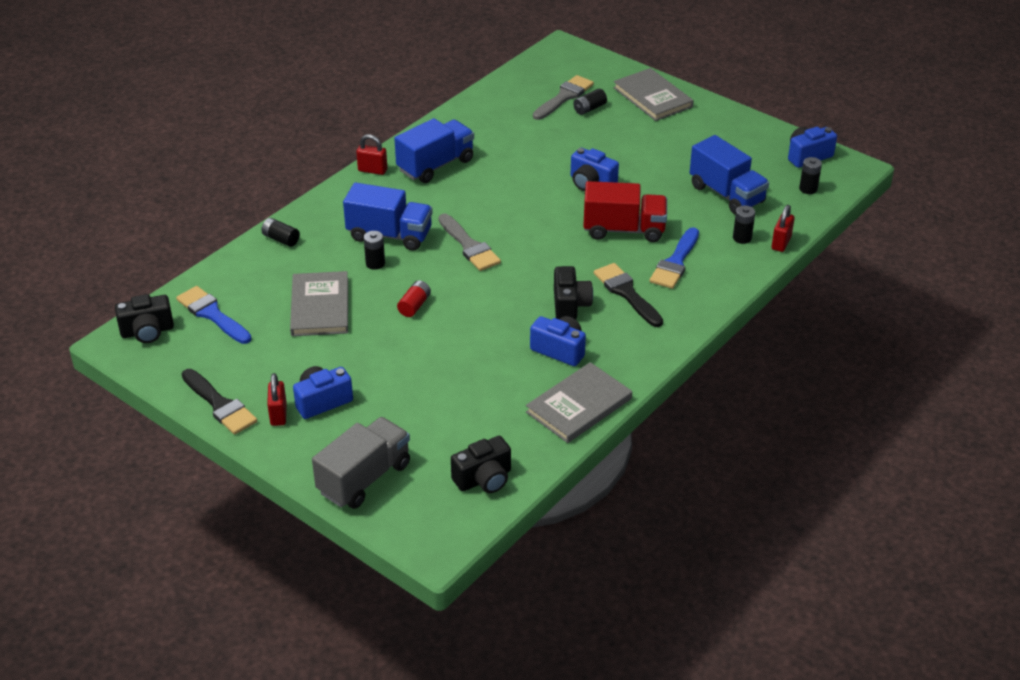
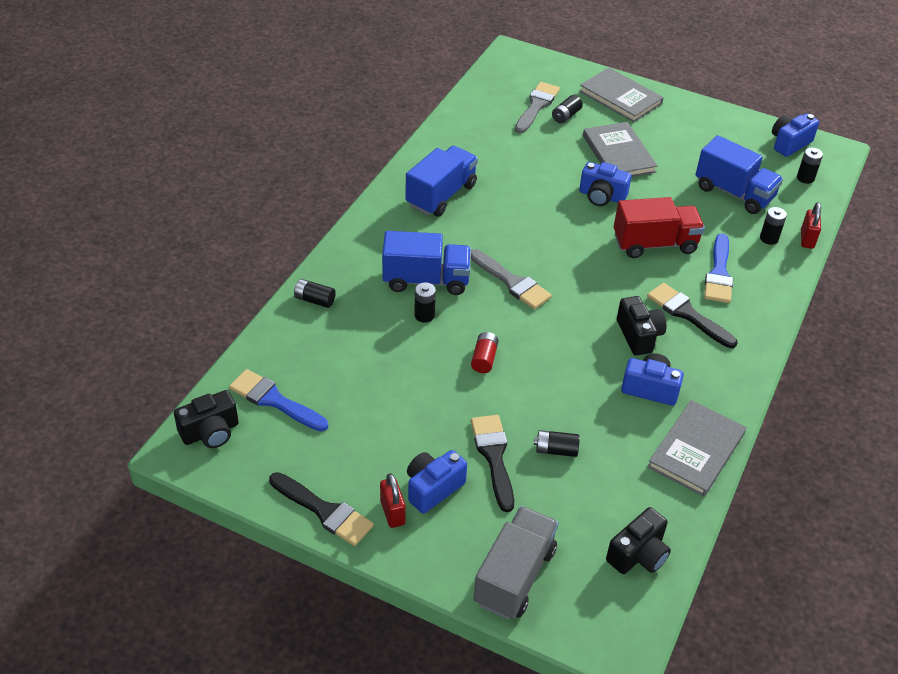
camera: 15 degrees left, 5 degrees up
grey book [290,271,348,336] -> grey book moved to [583,122,658,177]
red padlock [356,134,387,175] -> none
none -> black brush [471,415,514,512]
none -> black battery [534,430,580,457]

